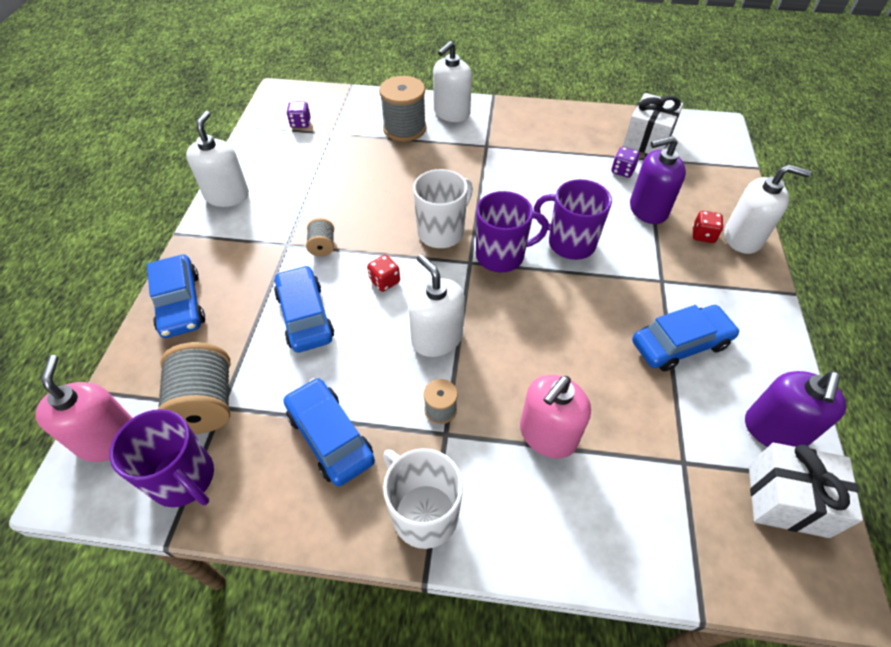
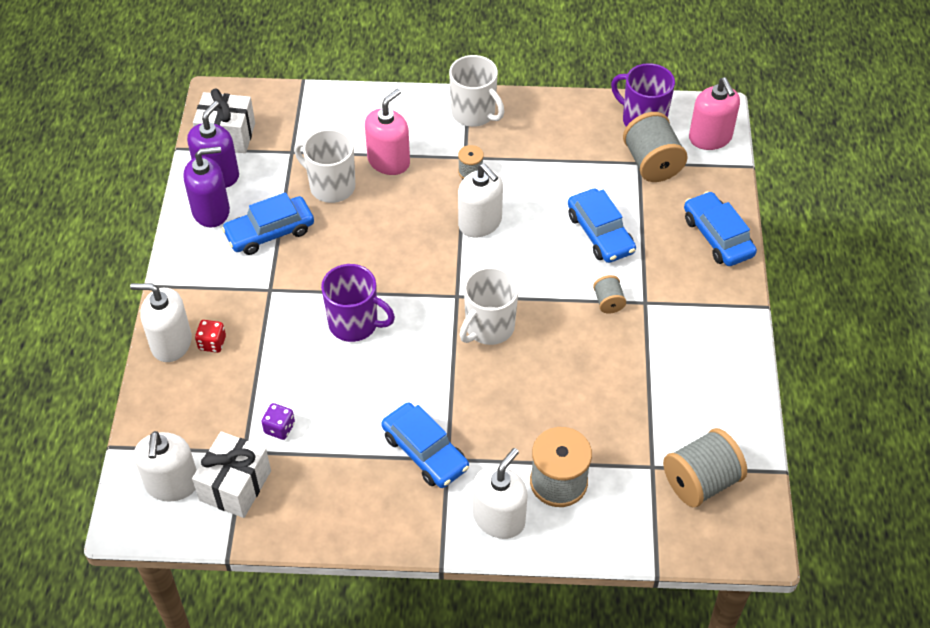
camera: 175 degrees right, 0 degrees up
white soap dispenser [186,111,249,207] -> white soap dispenser moved to [134,431,197,501]
blue car [284,378,375,486] -> blue car moved to [381,402,469,488]
purple dice [287,101,311,128] -> grey spool [663,428,747,507]
red dice [367,255,400,292] -> none
purple mug [476,191,549,272] -> none
purple soap dispenser [630,136,686,224] -> purple soap dispenser moved to [183,146,230,228]
none -> white mug [294,129,355,203]

